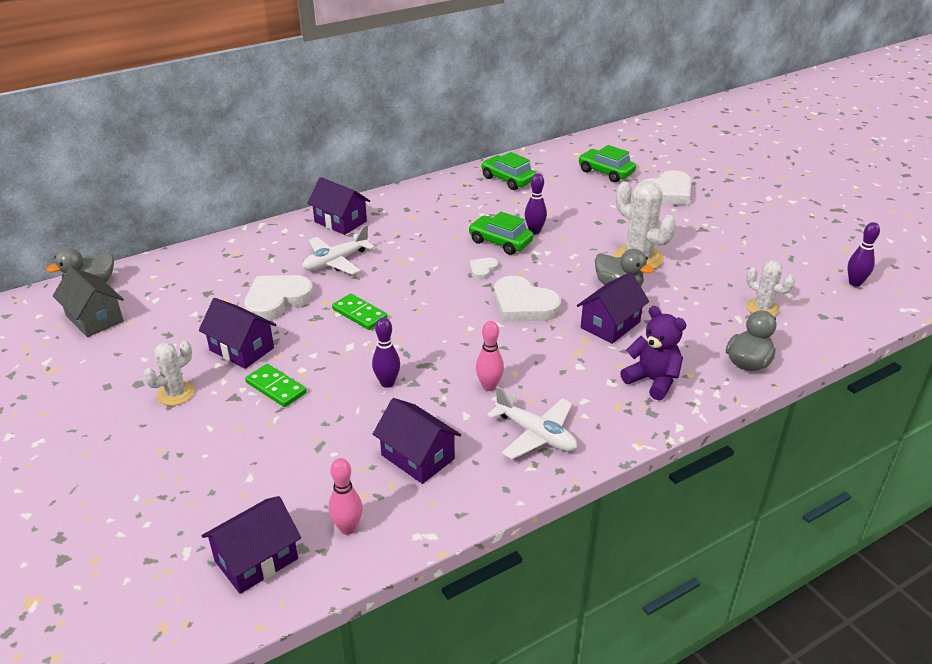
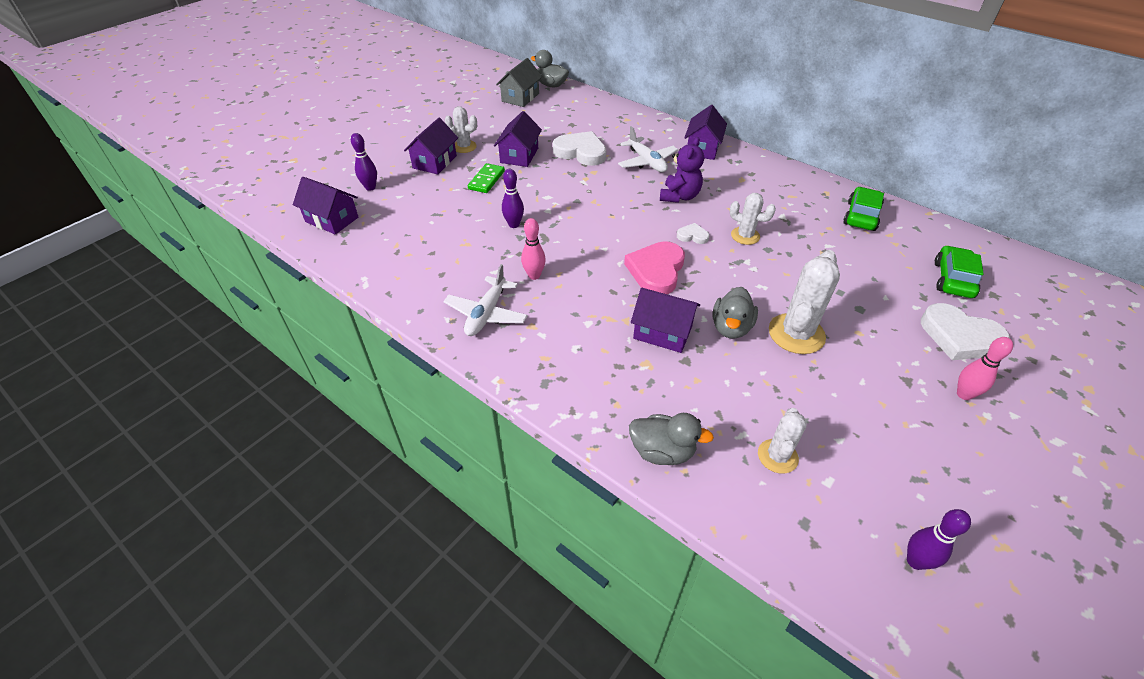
camera: 70 degrees right, 10 degrees up
white plane [303,225,375,275] -> white plane turned 150 degrees counterclockwise [618,126,678,172]
pink bowling pin [328,458,363,535] -> pink bowling pin moved to [957,337,1013,400]
green domino [332,294,388,330] -> none
purple house [373,398,461,484] -> purple house moved to [404,118,458,174]
green car [468,212,533,255] -> white cactus [730,193,776,245]
white heart [494,276,561,322] -> pink heart [624,241,685,294]
purple bowling pin [525,173,547,234] -> purple bowling pin moved to [351,133,377,191]
purple teddy bear [620,306,686,400] -> purple teddy bear moved to [660,137,704,203]

